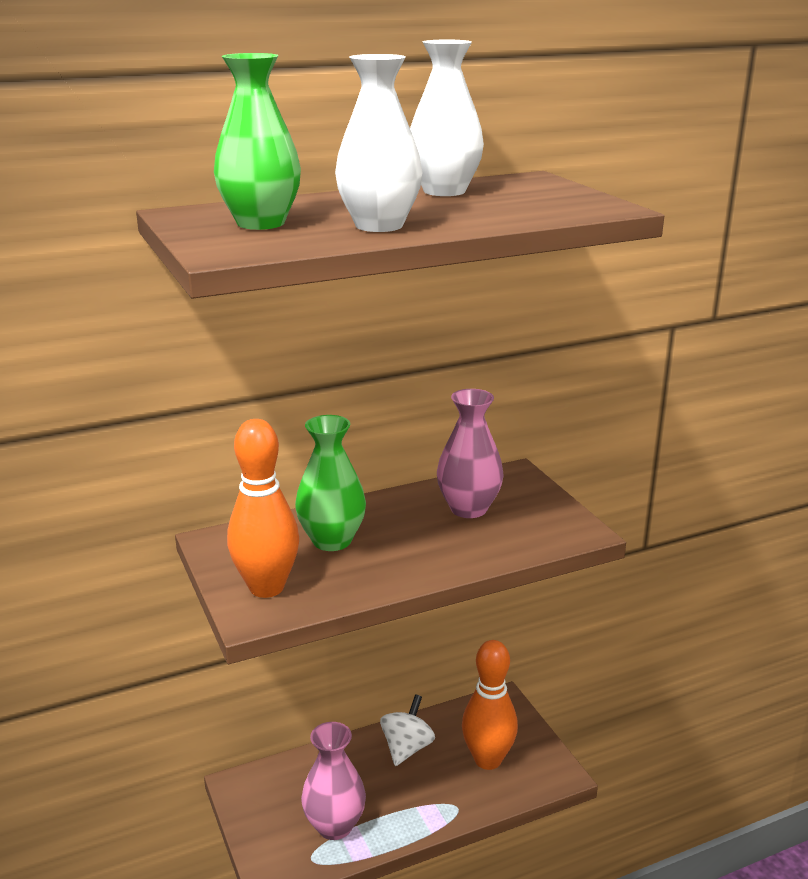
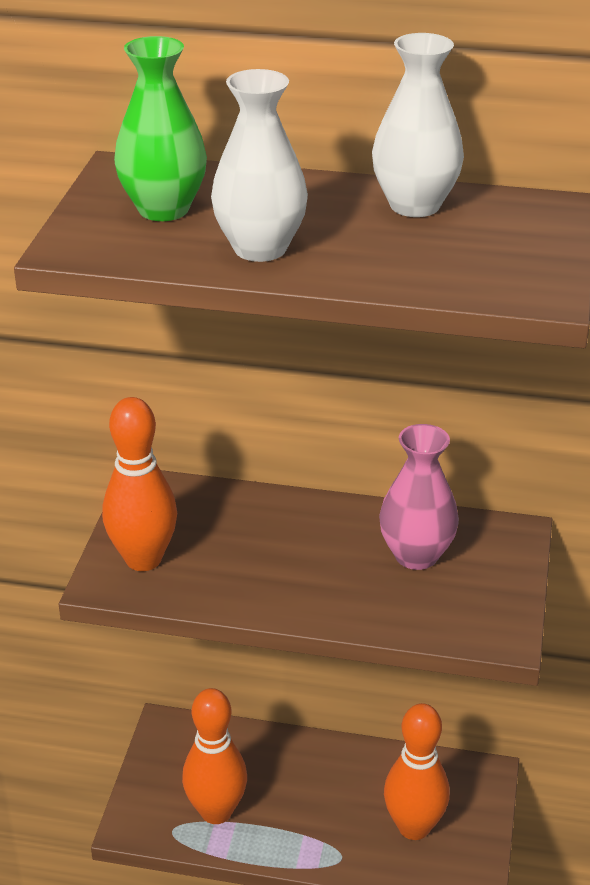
camera: 35 degrees right, 10 degrees up
green vase [295,415,366,551] -> none
pink vase [301,722,366,840] -> orange bowling pin [182,688,247,824]
white spinning top [380,694,435,766] -> none

